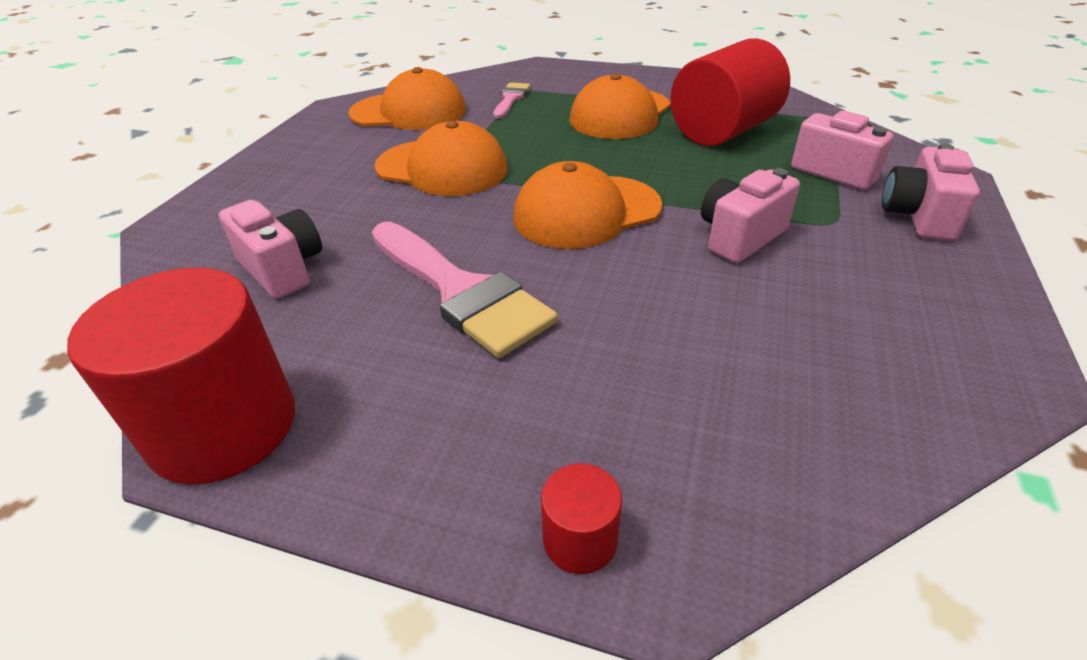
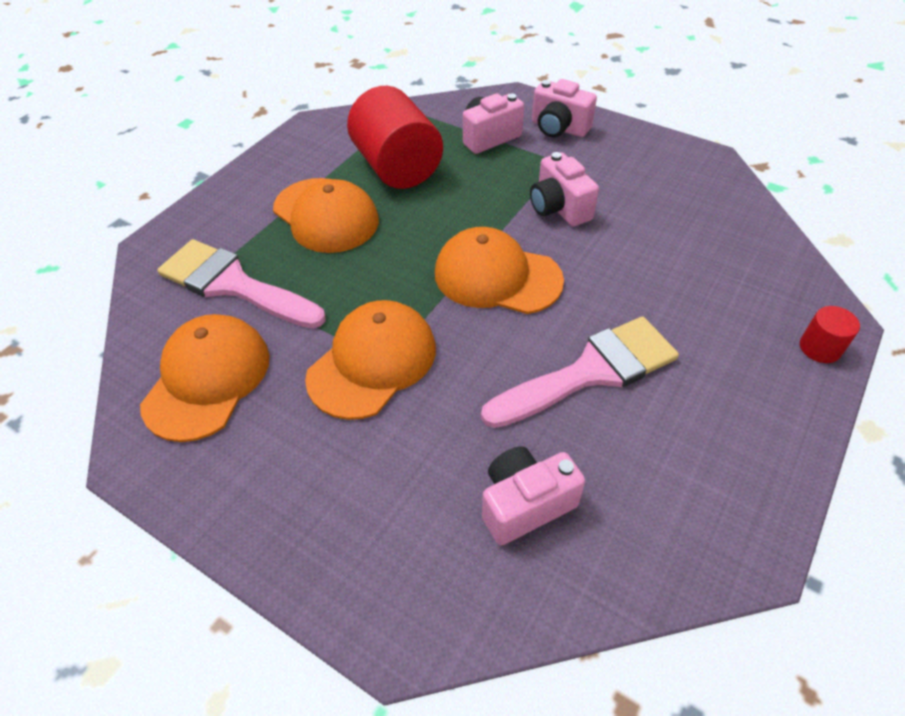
camera: 75 degrees left, 10 degrees up
red cylinder [67,267,295,485] -> none
pink brush [493,82,530,119] -> pink brush [157,239,326,329], size x1.99
orange cap [513,161,662,249] -> orange cap turned 120 degrees clockwise [435,227,564,314]

